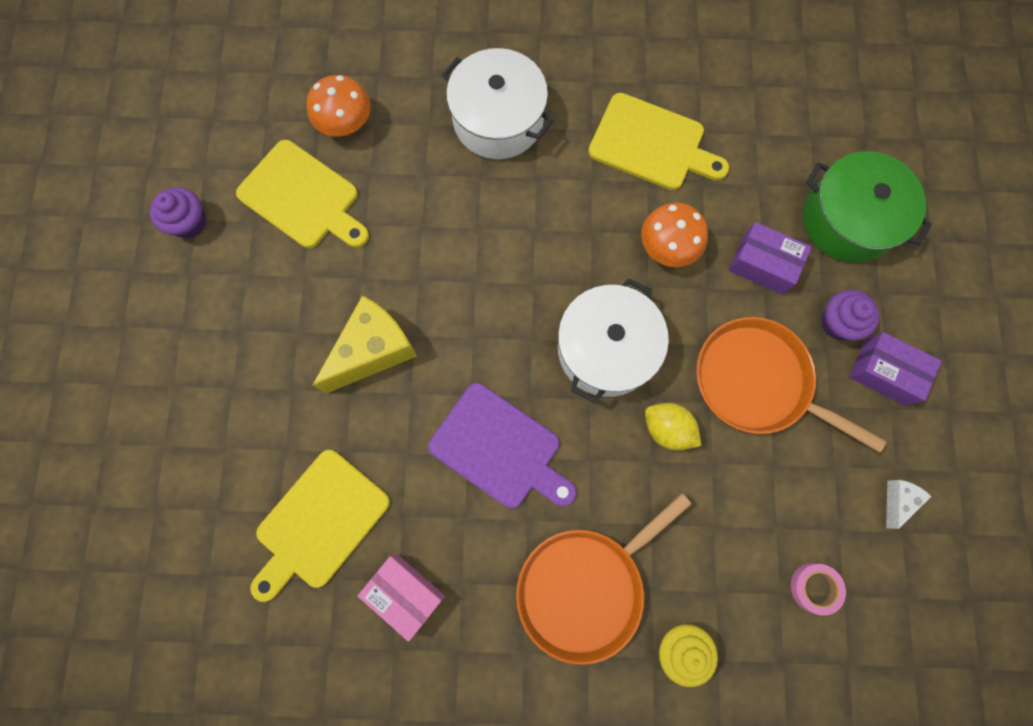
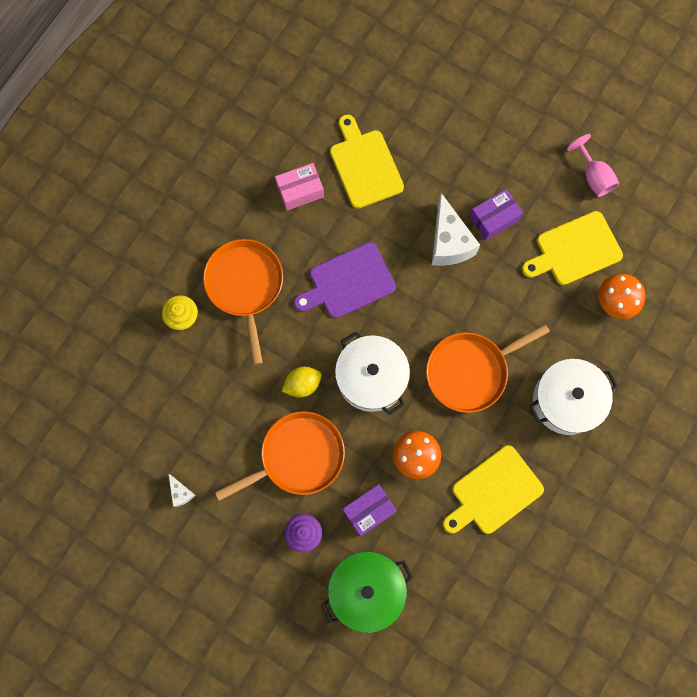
camera: 120 degrees right, 0 degrees up
purple cupcake [150,187,207,238] -> pink goblet [567,134,619,197]
yellow cheese [313,295,417,393] -> white cheese [432,193,480,266]
pink tape [791,563,846,616] -> none
purple box [849,332,942,406] -> purple box moved to [470,189,523,241]
none -> orange pan [426,324,550,413]

